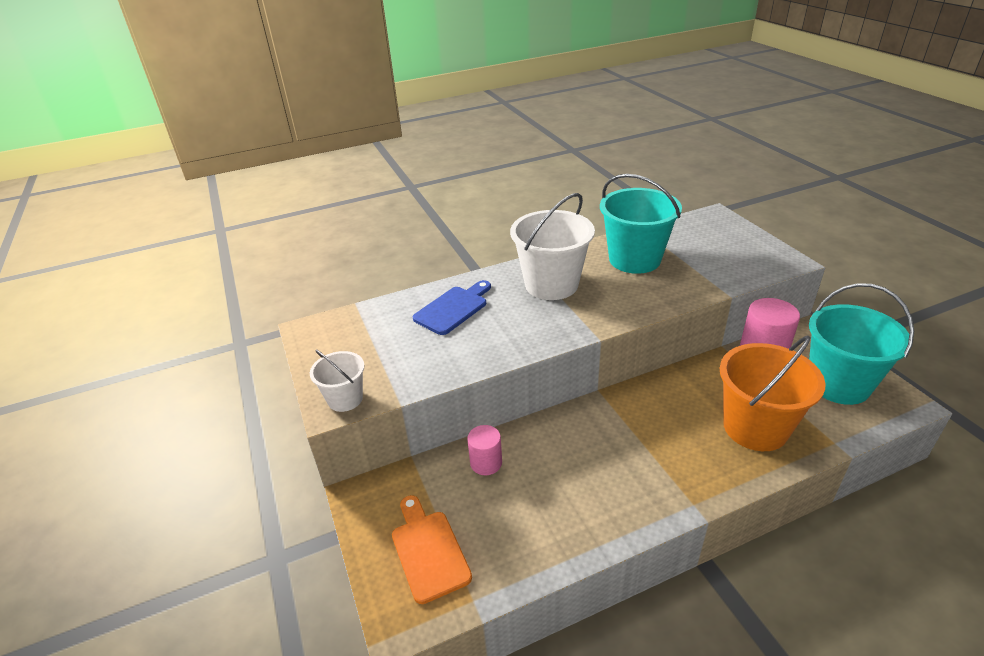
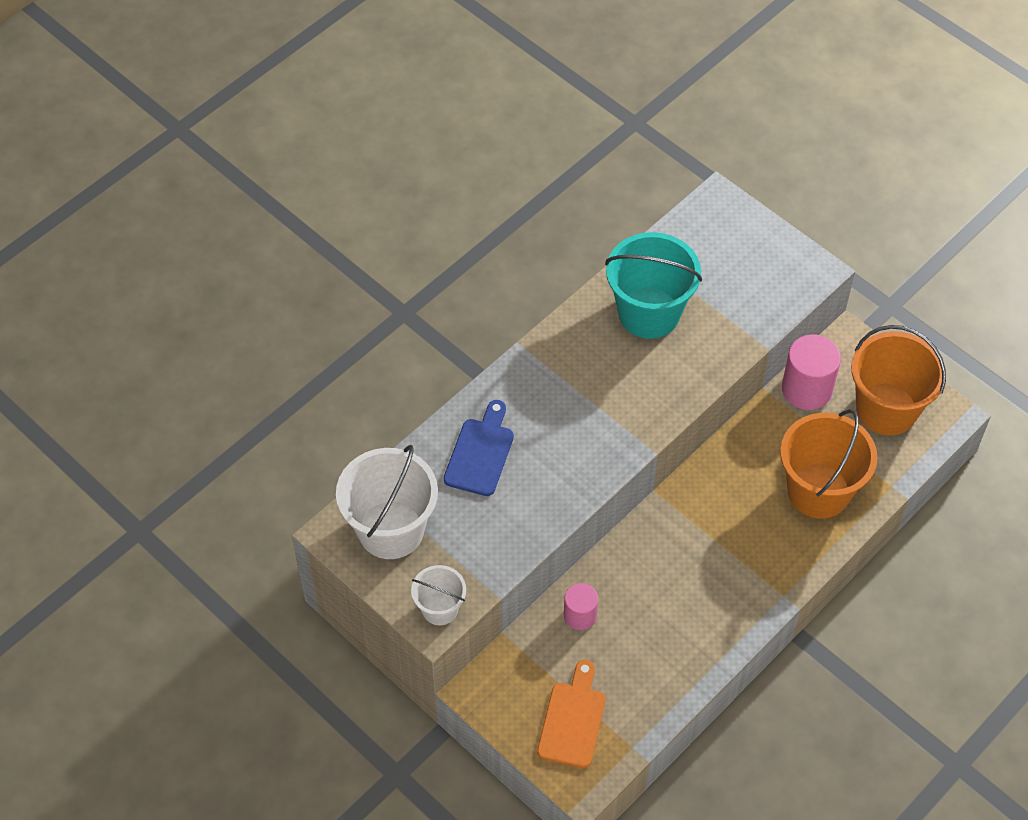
camera: 25 degrees left, 20 degrees up
orange cutting board [392,495,472,604] -> orange cutting board turned 60 degrees clockwise [537,660,605,768]
white bucket [510,193,595,300] -> white bucket moved to [336,445,438,559]
turquoise bucket [809,283,914,405] -> orange bucket [851,325,946,436]

